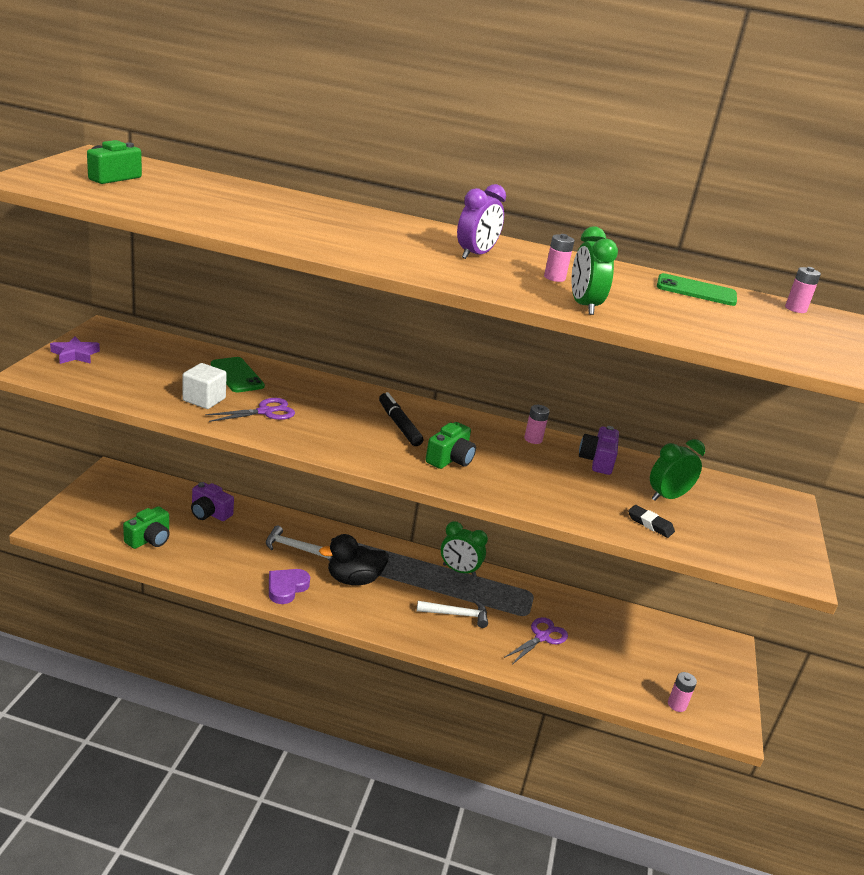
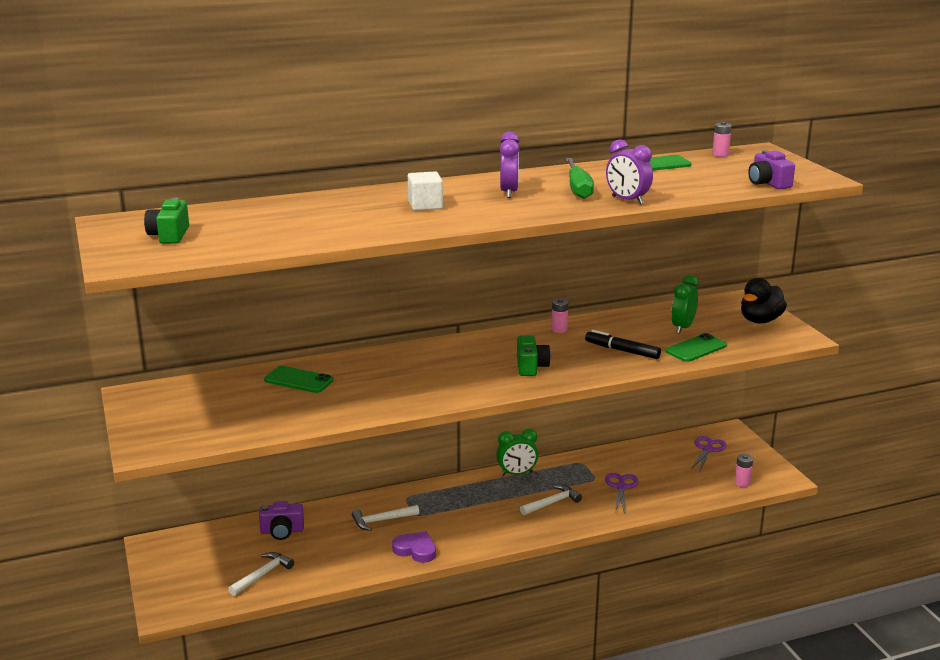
camera: 30 degrees left, 5 degrees down
purple star [50,336,100,364] -> none
green camera [123,506,170,549] -> white hammer [228,552,294,596]
white cube [182,363,227,409] -> white cube moved to [408,171,443,211]
purple scissors [205,398,295,422] -> purple scissors moved to [691,436,726,470]
purple heart [269,569,310,604] -> purple heart turned 120 degrees clockwise [392,531,436,563]
black duck [319,534,389,585] -> black duck moved to [741,278,787,323]
black marker [379,392,423,446] -> black marker moved to [585,330,661,359]
pink battery [544,234,574,282] -> green screwdriver [566,158,594,199]
green clock [571,226,618,315] -> purple clock [606,139,653,205]
purple camera [579,426,619,475] -> purple camera moved to [748,150,795,189]
black eraser [628,505,675,538] -> green phone [666,333,727,362]

